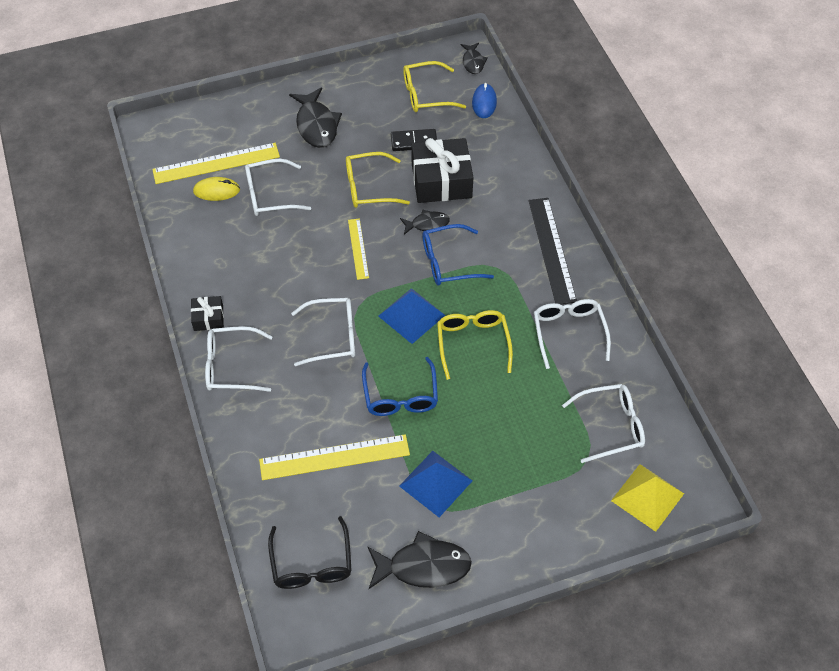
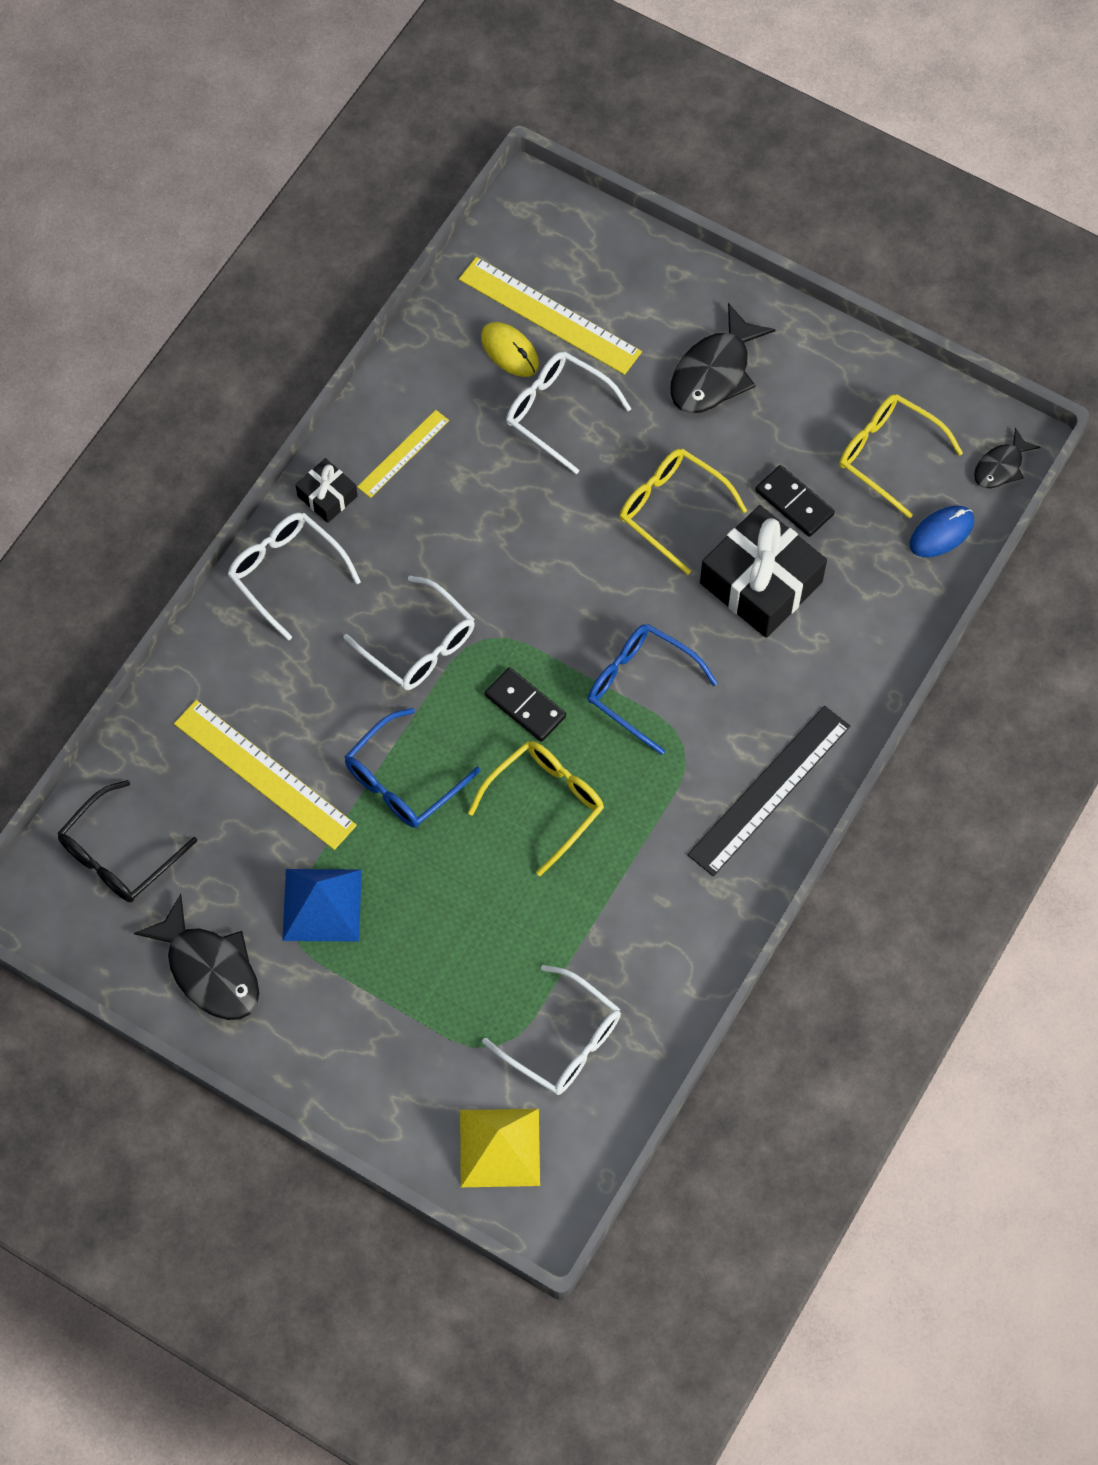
camera: 50 degrees right, 10 degrees up
yellow ruler [348,218,369,280] -> yellow ruler moved to [357,410,449,498]
blue pyramid [378,288,445,344] -> black domino [484,667,566,742]
black fish [400,210,450,235] -> none
white glasses [534,299,611,369] -> none

